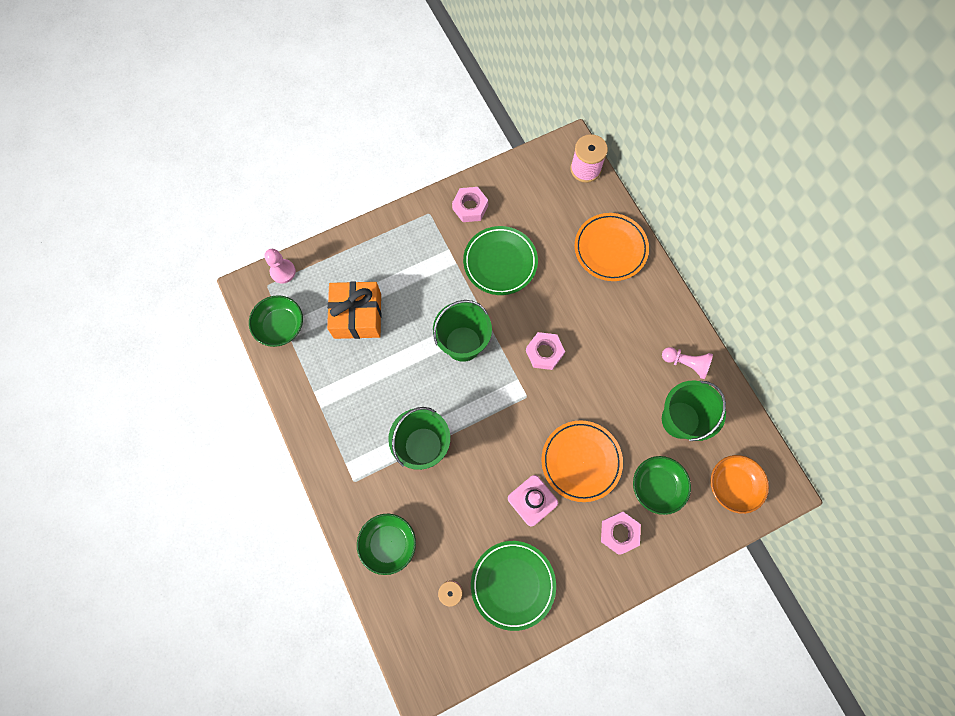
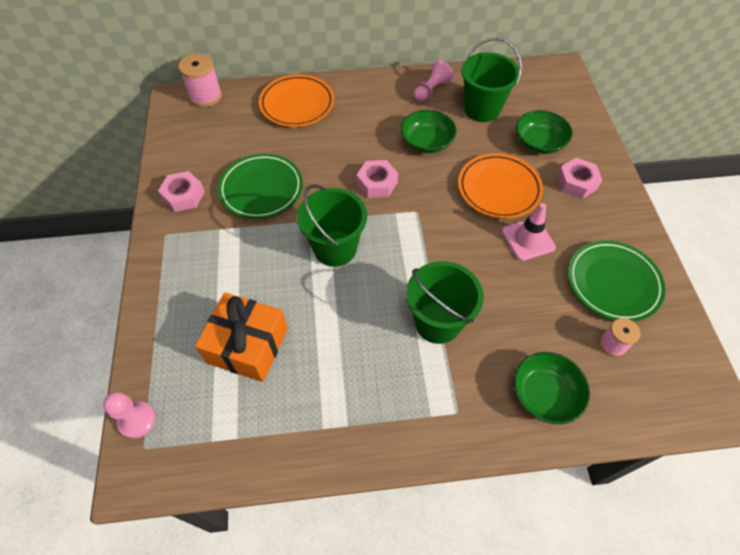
camera: 70 degrees left, 15 degrees down
green bowl [249,295,303,347] -> green bowl moved to [401,110,457,153]
orange bowl [711,455,769,514] -> none

